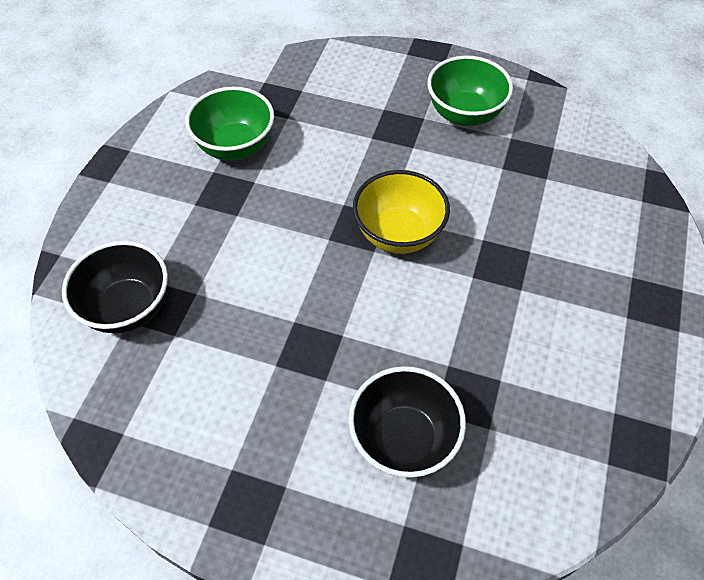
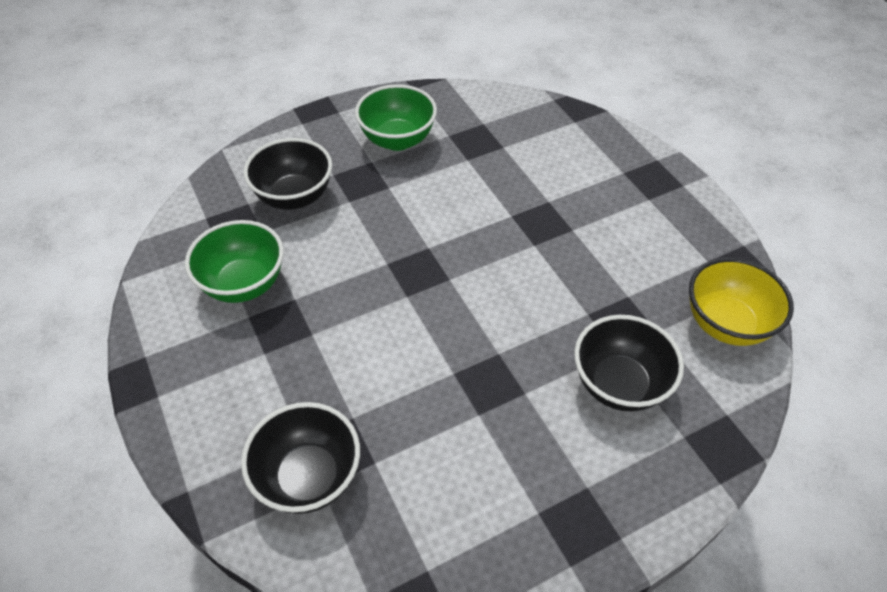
camera: 45 degrees left, 5 degrees down
yellow bowl [353,170,450,254] -> yellow bowl moved to [689,258,794,346]
none -> black bowl [244,138,332,210]

